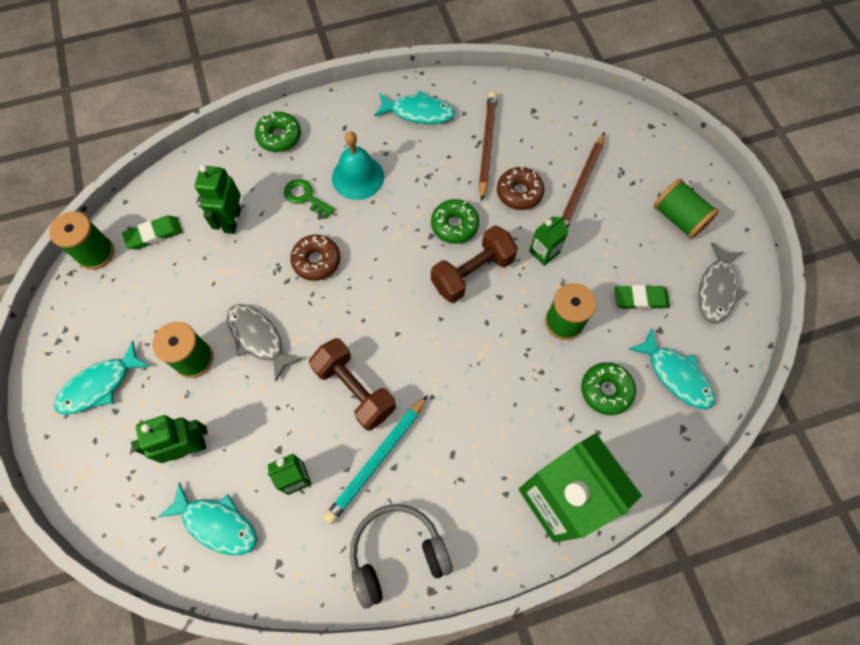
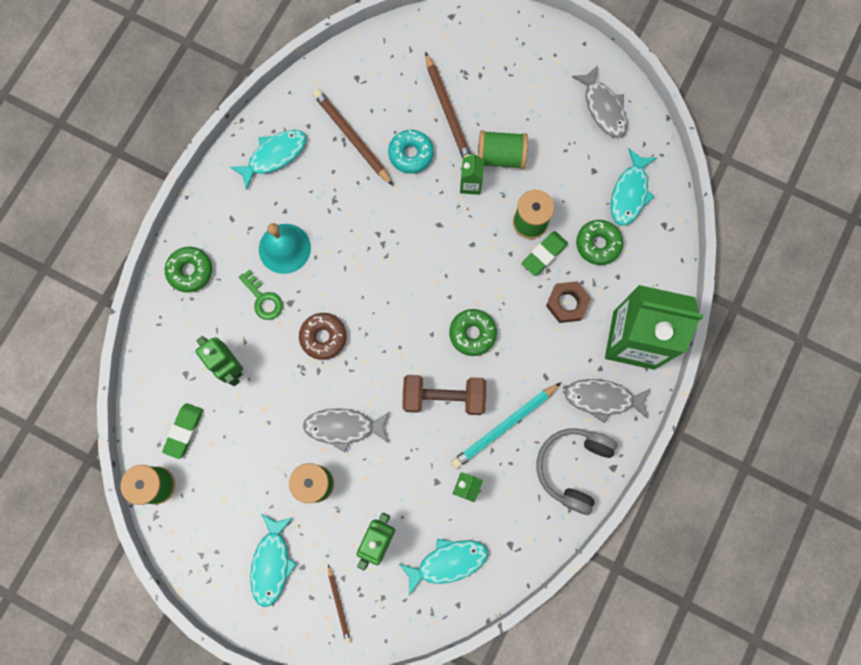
camera: 45 degrees left, 10 degrees up
green key [284,179,335,219] -> green key turned 120 degrees counterclockwise [239,270,283,320]
turquoise pencil [324,395,428,524] -> turquoise pencil turned 60 degrees clockwise [451,382,561,469]
green donut [431,199,479,244] -> green donut moved to [449,309,497,356]
brown dumbbell [431,226,518,303] -> none
brown donut [497,167,545,210] -> turquoise donut [388,130,434,174]
green eraser [615,285,670,309] -> green eraser moved to [521,231,568,276]
turquoise fish [629,328,715,409] -> turquoise fish turned 105 degrees clockwise [611,149,657,226]
green spool [653,179,719,239] -> green spool moved to [478,130,528,169]
none -> brown pencil [328,564,351,644]
none -> brown nut [546,281,591,323]
none -> grey fish [565,379,651,424]

